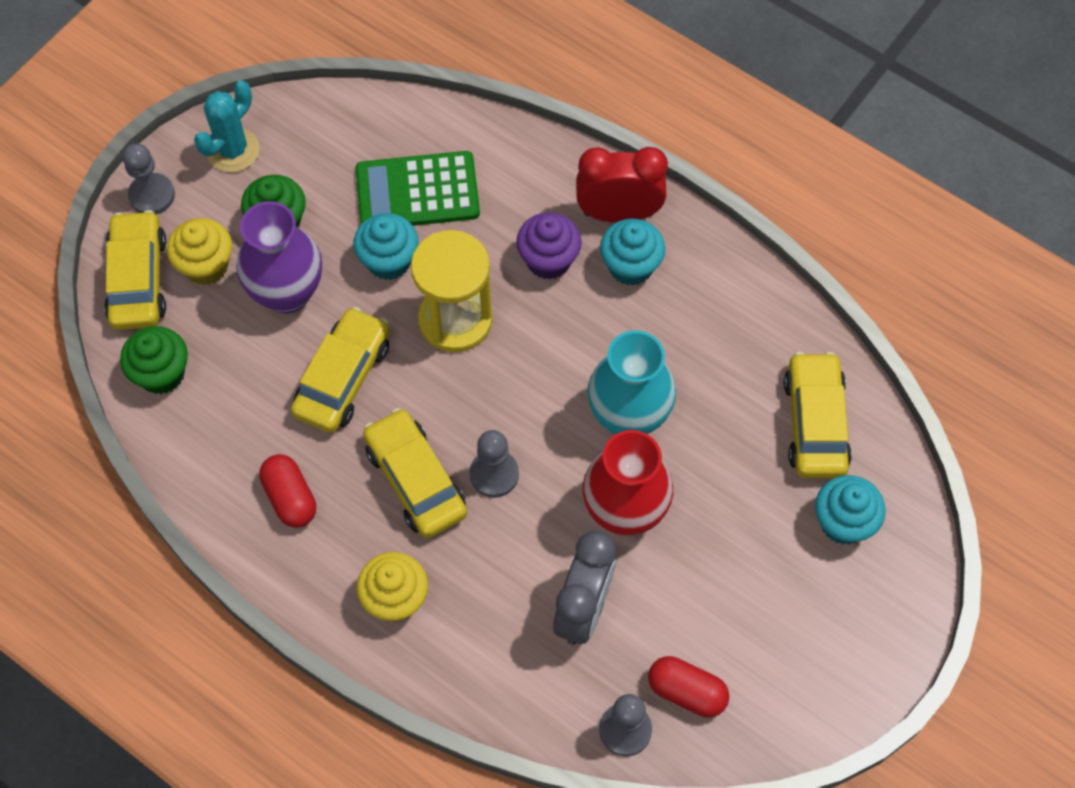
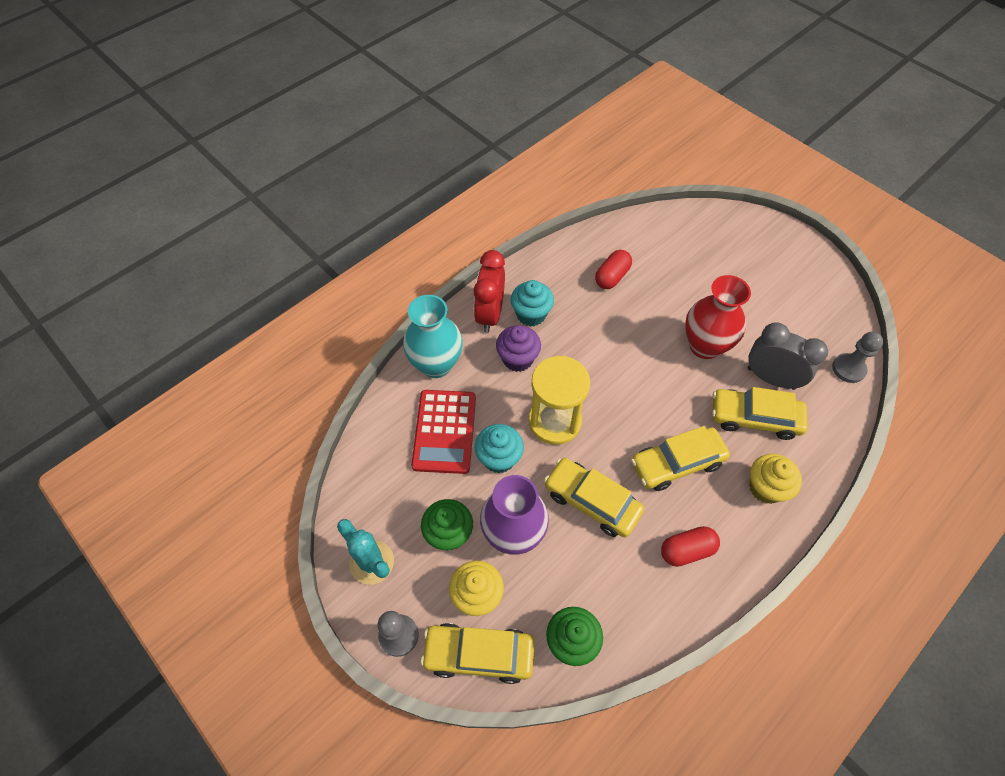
camera: 80 degrees left, 5 degrees down
green calculator [356,151,480,226] -> red calculator [411,390,476,474]
grey pawn [470,430,519,498] -> none
turquoise vase [587,330,676,434] -> turquoise vase moved to [403,295,463,378]
red capsule [648,656,729,717] -> red capsule moved to [595,250,632,289]
yellow car [784,352,852,478] -> yellow car moved to [712,387,808,440]
turquoise cupcake [815,475,886,545] -> none

